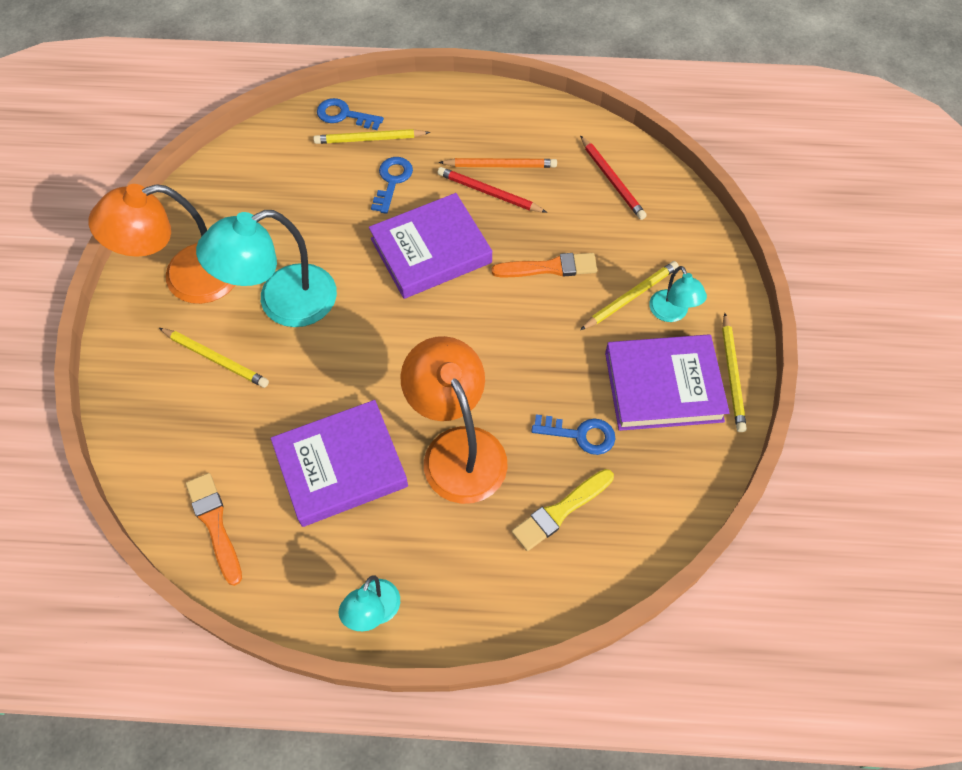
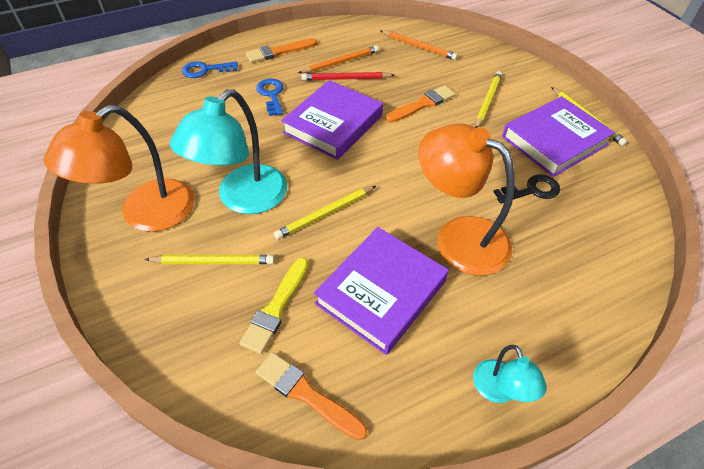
camera: 30 degrees left, 10 degrees down
yellow pencil [313,129,430,144] -> yellow pencil moved to [274,186,376,239]
yellow brush [512,469,614,551] -> yellow brush moved to [239,257,309,354]
blue key [531,414,615,455] -> black key [493,174,560,203]
red pencil [580,136,647,220] -> orange pencil [380,30,458,60]
turquoise lamp [649,266,707,322] -> none
none -> orange brush [246,38,317,63]

